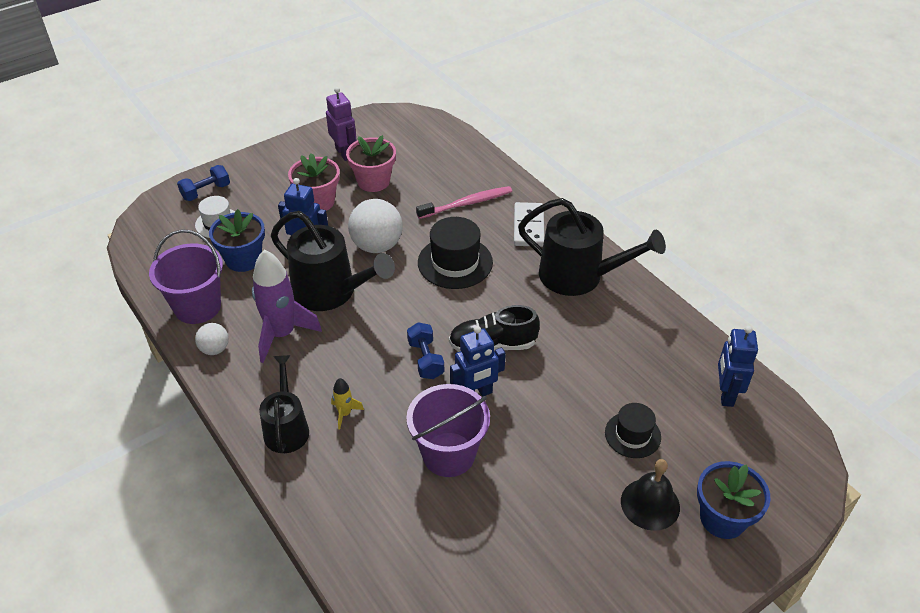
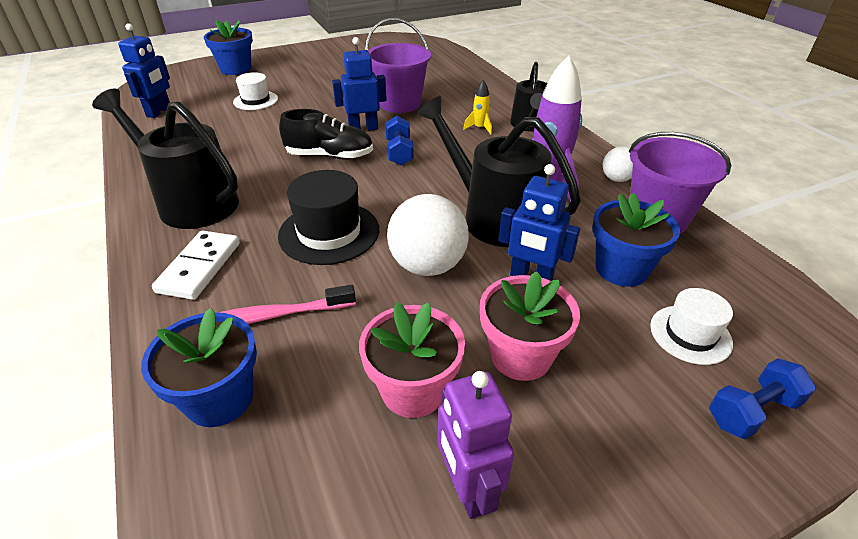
camera: 170 degrees left, 5 degrees down
black hat [605,403,661,458] -> white hat [233,72,278,110]
black bell [621,459,680,531] -> none
none -> blue flower pot [141,308,257,427]

